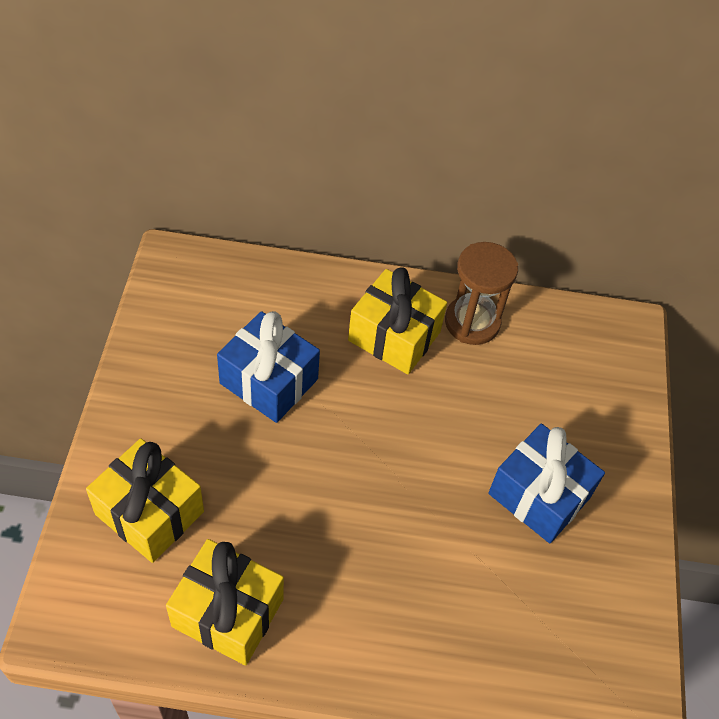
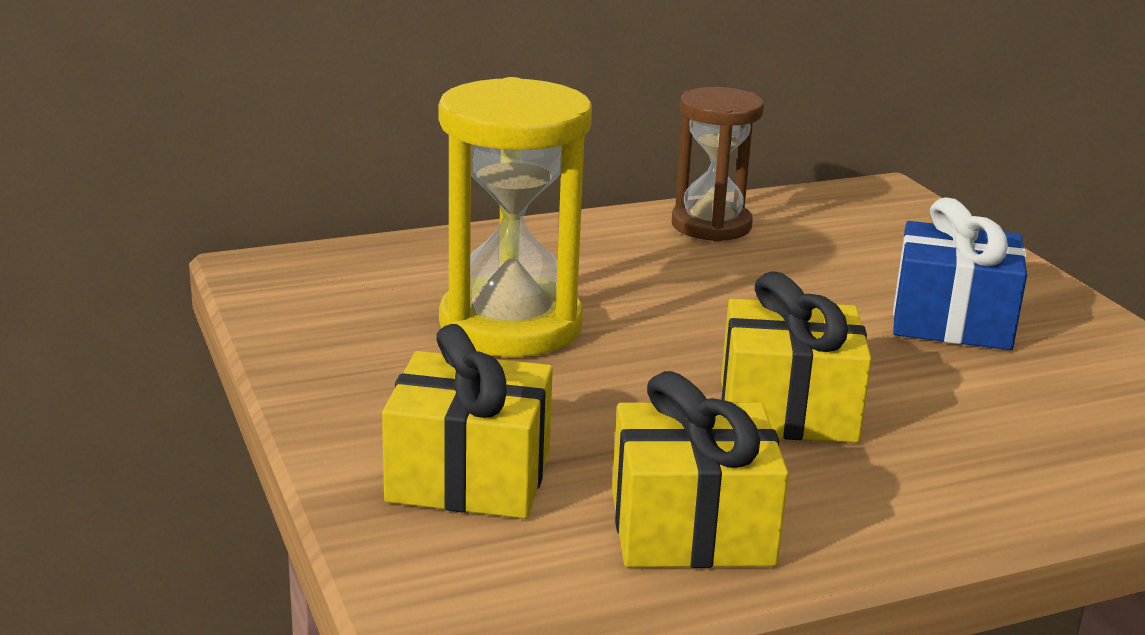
camera: 25 degrees left, 30 degrees down
blue gift [217,311,320,423] -> yellow hourglass [438,77,592,357]
yellow gift [348,267,447,374] -> yellow gift moved to [721,271,872,443]

